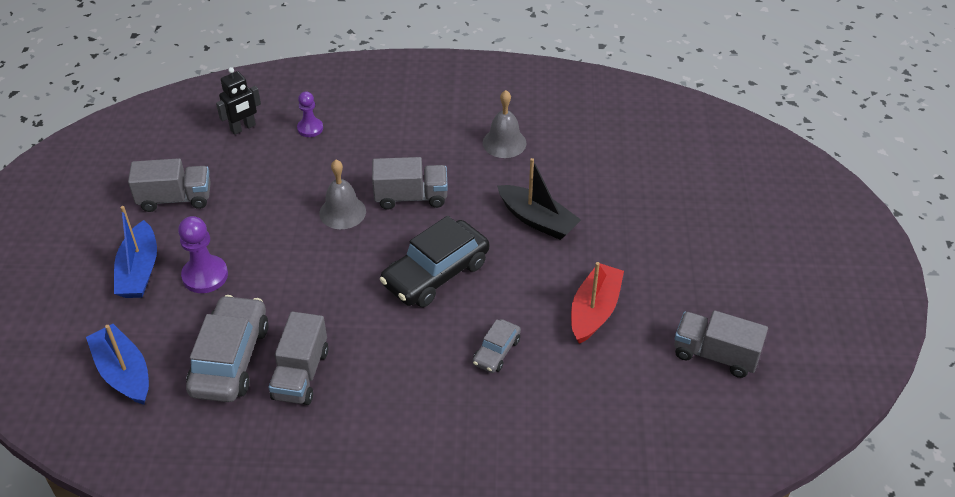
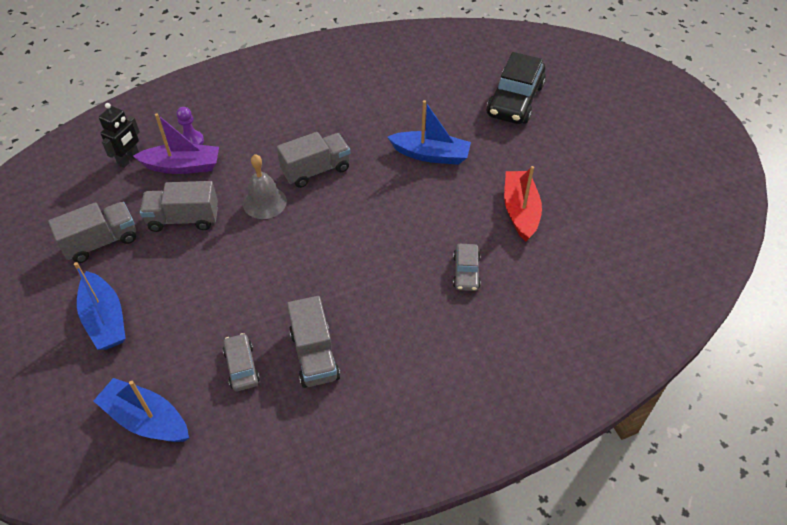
camera: 25 degrees left, 5 degrees up
purple pawn [178,216,228,293] -> none
grey car [186,295,269,402] -> grey car [223,333,260,391], size x0.52
black car [380,216,489,307] -> black car moved to [486,52,546,124]
grey bell [483,90,527,158] -> none
black boat [497,158,581,240] -> blue boat [388,100,471,165]
grey truck [674,310,768,378] -> grey truck moved to [140,181,218,232]
none -> purple boat [133,113,219,174]

